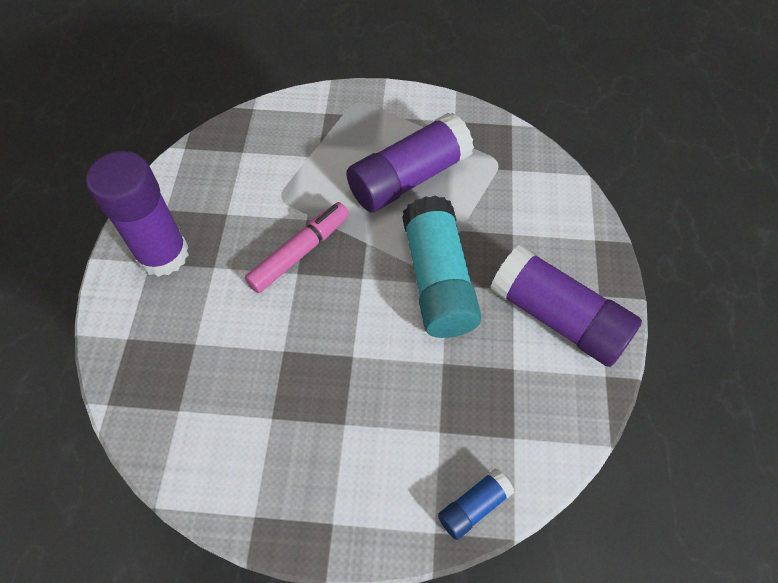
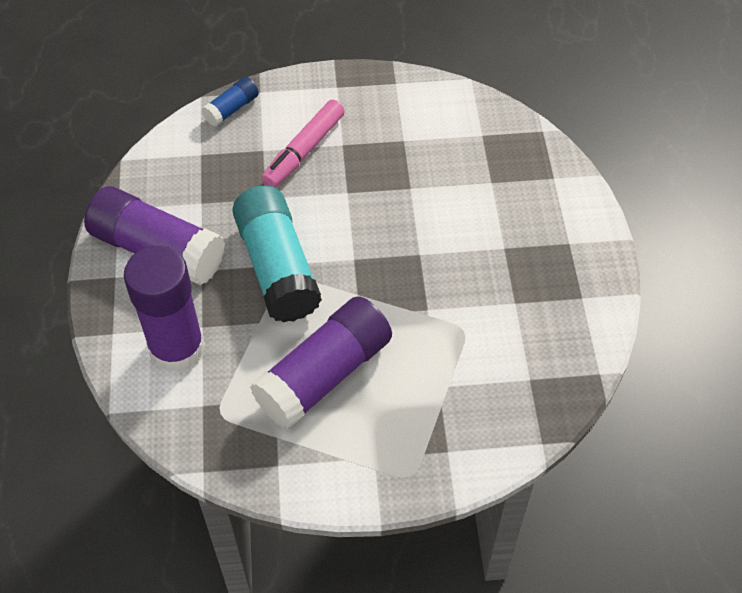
camera: 170 degrees right, 5 degrees down
purple glue stick [86,151,189,277] -> purple glue stick moved to [124,246,205,372]
pink marker [245,202,349,293] -> pink marker moved to [261,100,345,188]

